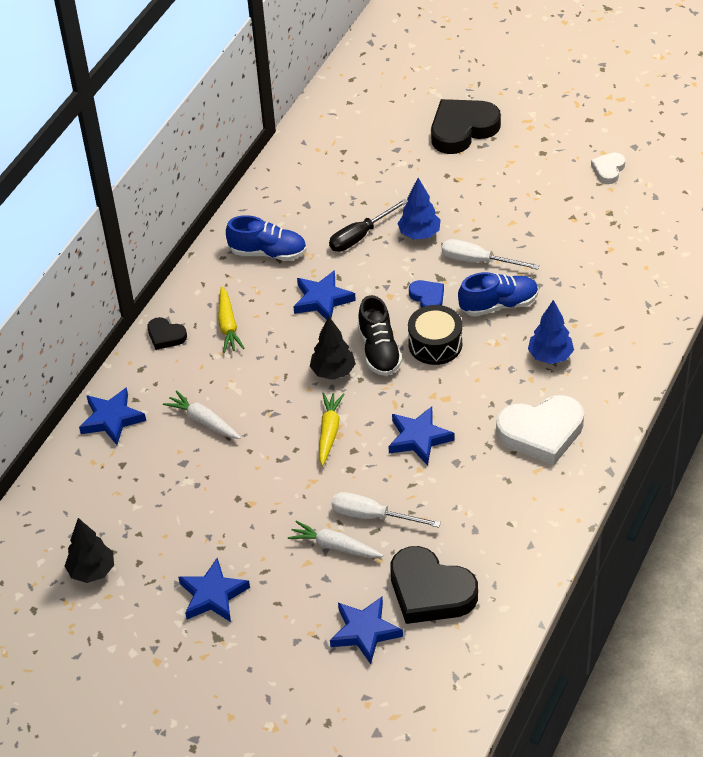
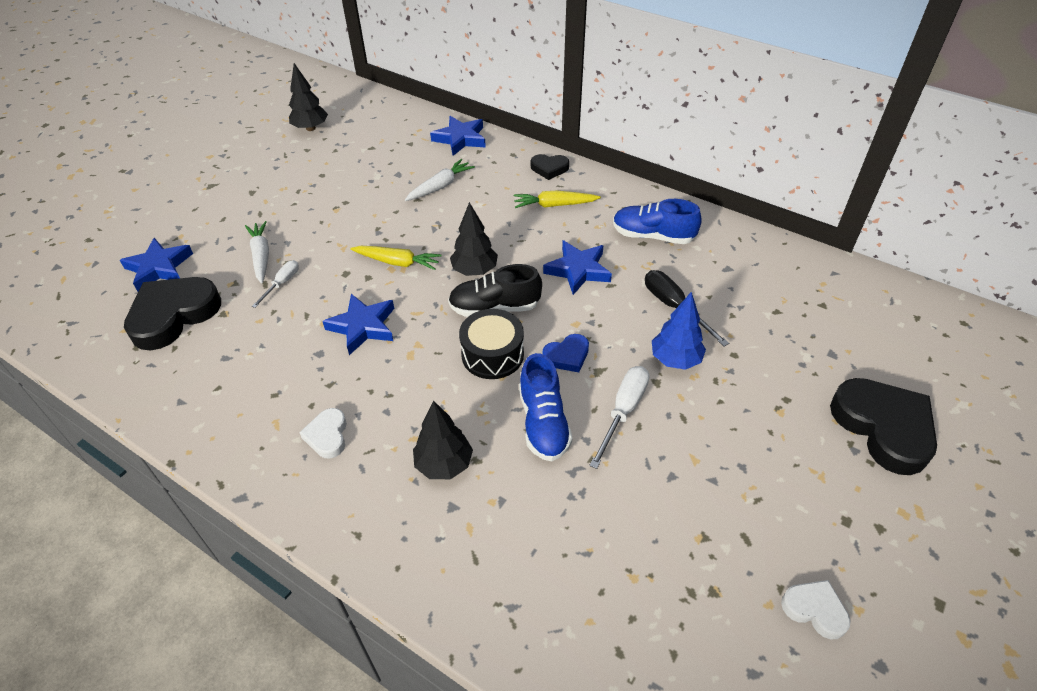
camera: 95 degrees right, 0 degrees up
black heart [147,317,187,350] -> black heart turned 120 degrees counterclockwise [531,154,569,180]
blue star [178,558,250,622] -> none
blue shoe [226,215,307,261] -> blue shoe turned 90 degrees clockwise [613,199,702,244]
white carrot [288,521,383,558] -> white carrot turned 45 degrees counterclockwise [245,221,269,284]
white screwdriver [331,492,441,528] -> white screwdriver [252,260,299,308], size x0.62
white heart [496,395,584,465] -> white heart [299,408,347,459], size x0.50
blue tree [528,300,574,364] -> black tree [413,400,473,479]

